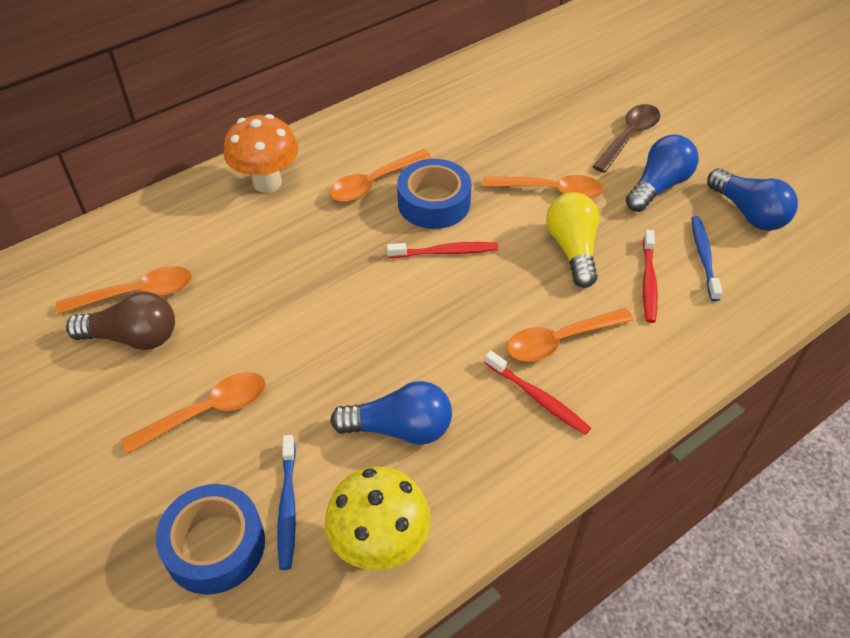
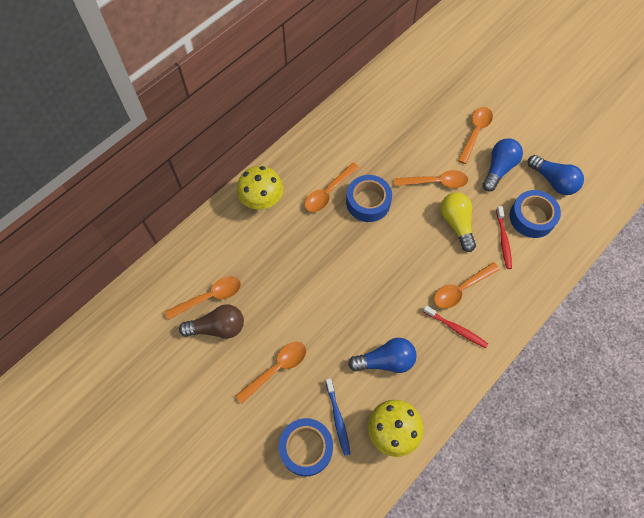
camera: 10 degrees left, 15 degrees up
orange mushroom [224,114,299,193] -> yellow mushroom [237,166,283,210]
red toothbrush [387,242,498,258] -> none
brown spoon [592,104,660,173] -> orange spoon [458,107,493,164]
blue toothbrush [691,216,723,301] -> blue tape [509,190,561,238]

